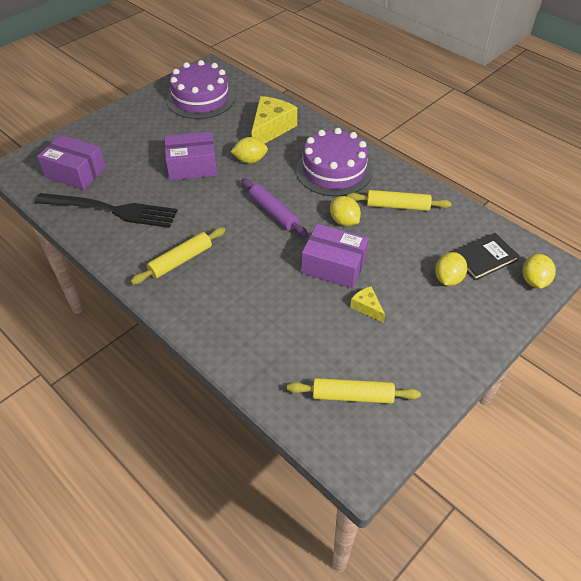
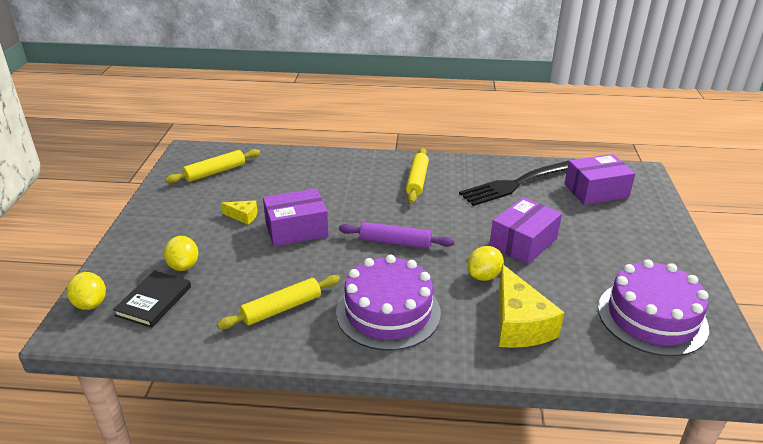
camera: 140 degrees right, 15 degrees down
yellow lemon [330,196,361,226] -> none

